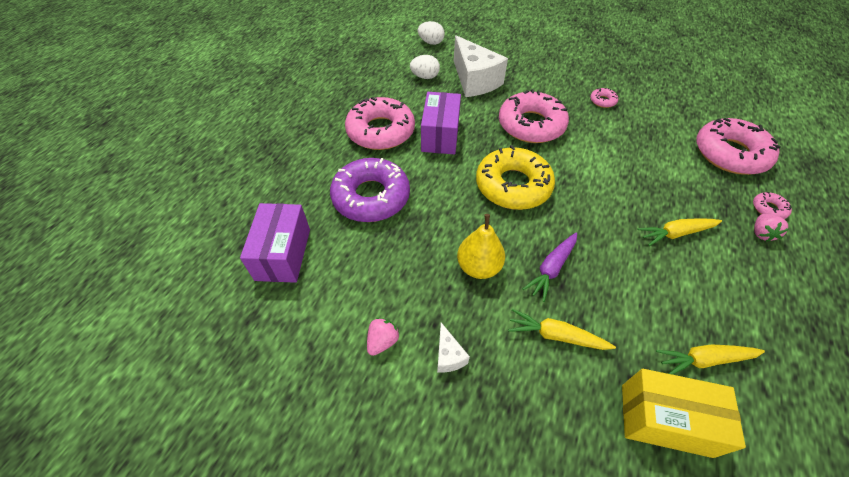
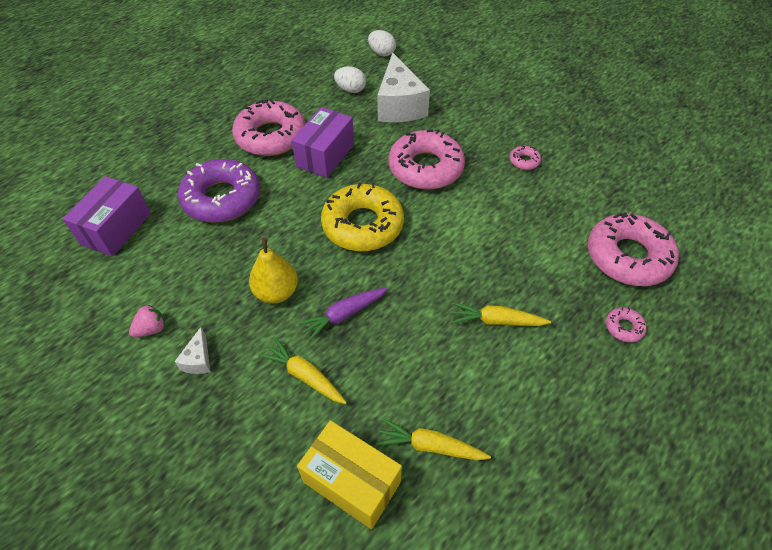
camera: 20 degrees right, 0 degrees up
pink strawberry [754,214,788,242] -> none

